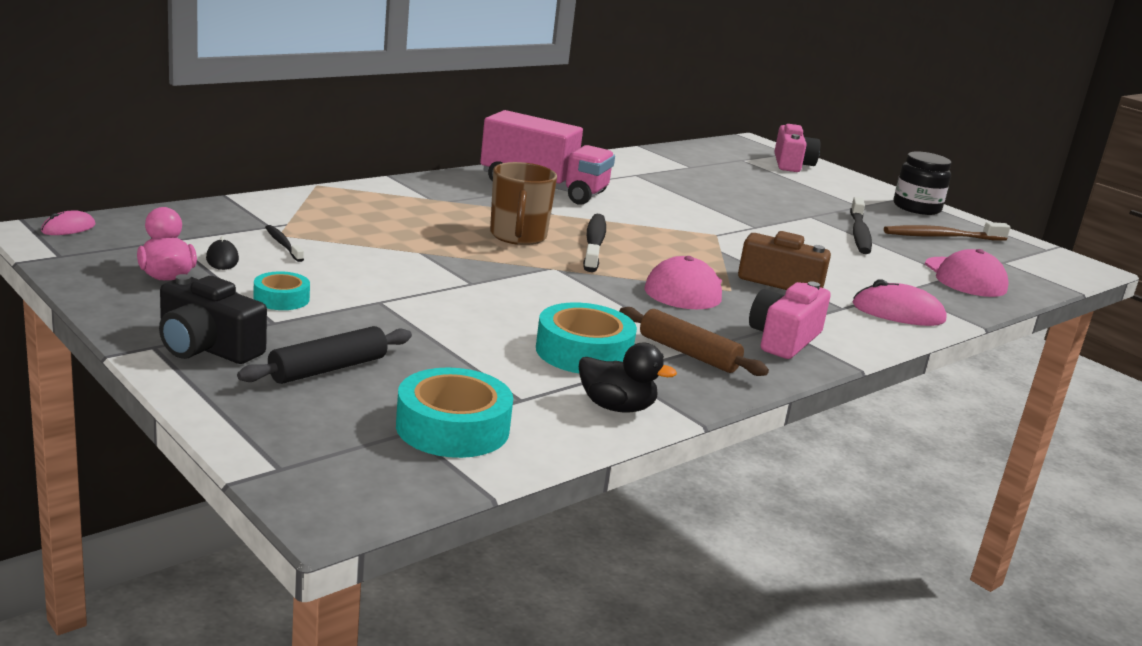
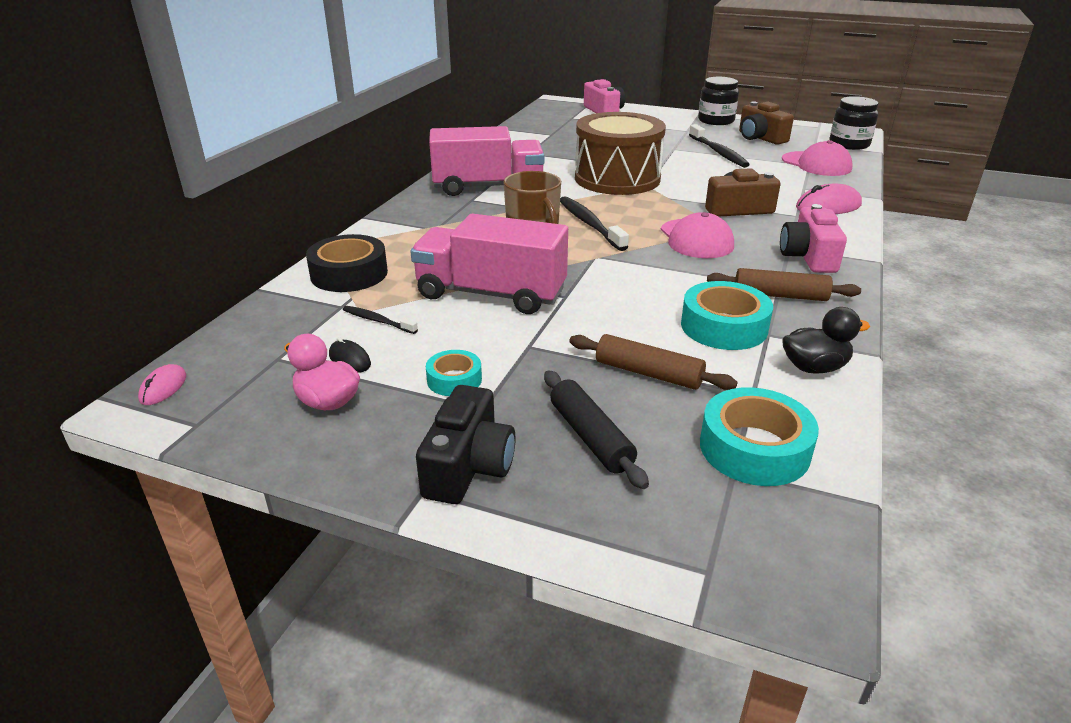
camera: 25 degrees left, 10 degrees up
black camera [159,274,267,364] -> black camera turned 75 degrees counterclockwise [416,385,516,504]
black rolling pin [237,326,412,384] -> black rolling pin turned 45 degrees counterclockwise [544,370,649,489]
brown toothbrush [884,222,1011,241] -> brown camera [739,102,794,145]
none -> black tape [306,234,388,292]
none -> pink truck [410,214,568,314]
none -> brown rolling pin [569,334,738,390]
none -> brown drum [575,112,666,195]
none -> black jar [829,96,879,150]

